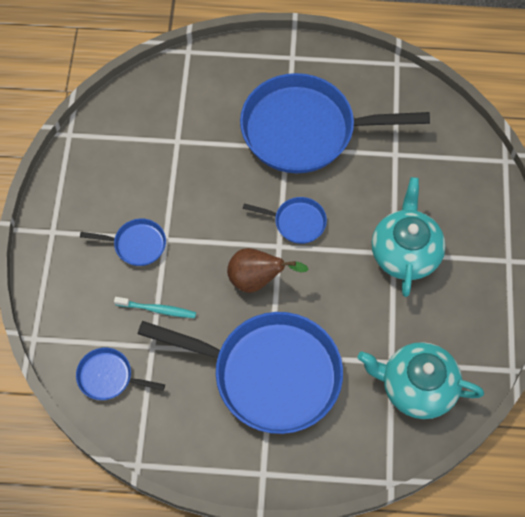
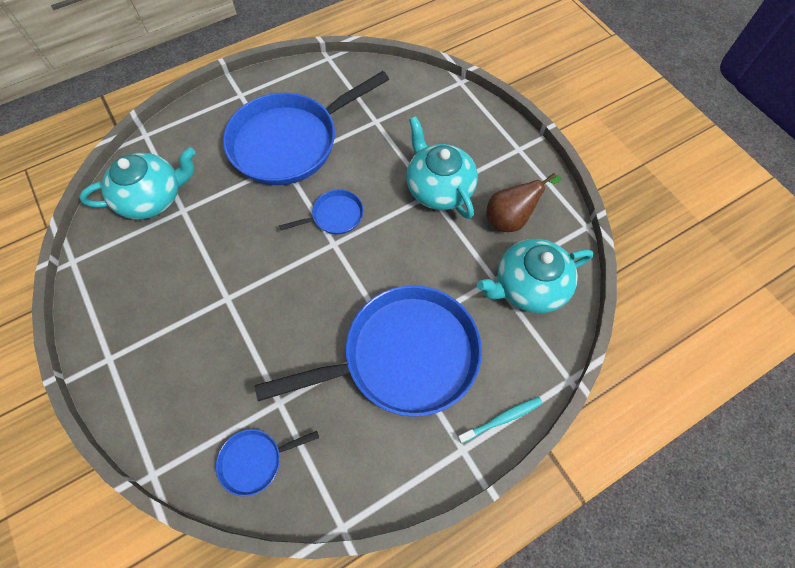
camera: 35 degrees left, 0 degrees up
blue pan [80,219,166,266] -> none
turquoise toothbrush [114,297,196,318] -> turquoise toothbrush moved to [458,397,543,444]
brown pear [227,248,308,293] -> brown pear moved to [486,173,561,232]
none -> turquoise teapot [79,147,195,219]

